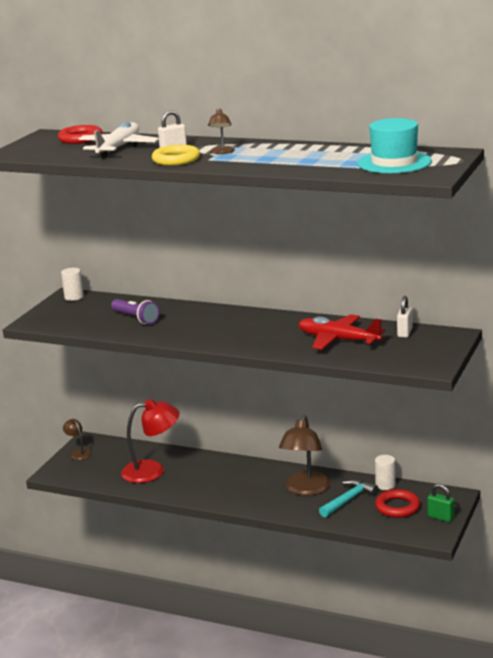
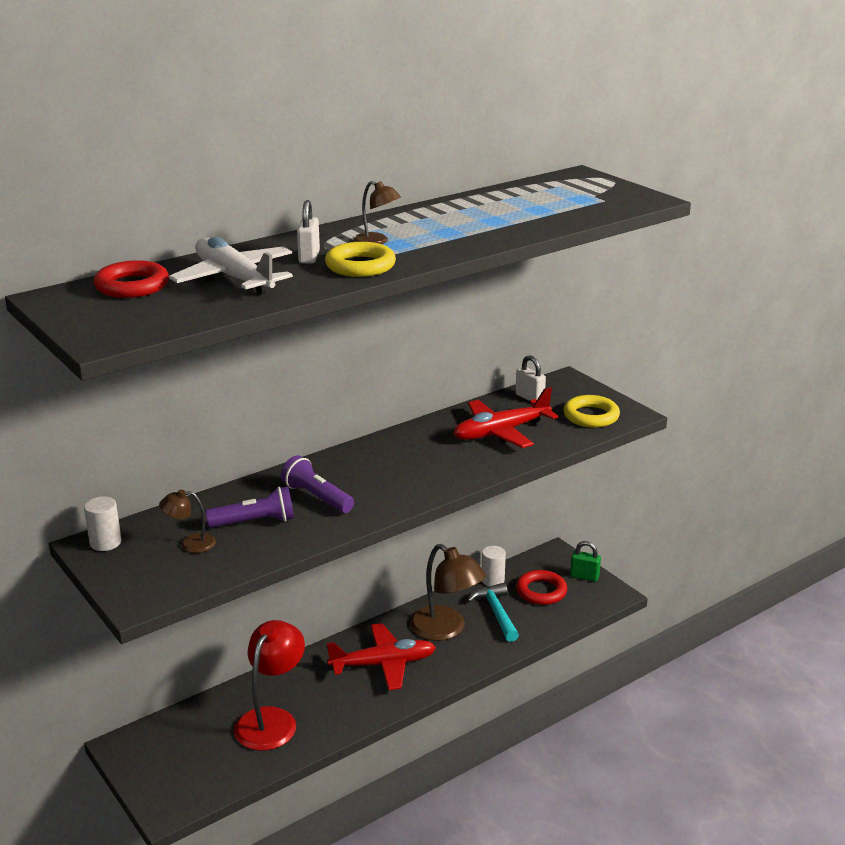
camera: 60 degrees left, 5 degrees up
brown lamp [63,419,92,460] -> brown lamp moved to [159,489,216,553]
turquoise hat [357,118,432,173] -> none
green padlock [427,484,454,522] -> green padlock turned 45 degrees clockwise [570,541,601,582]
none -> purple flashlight [281,455,354,513]
none -> red plane [327,623,436,690]
none -> yellow ring [563,395,620,428]

